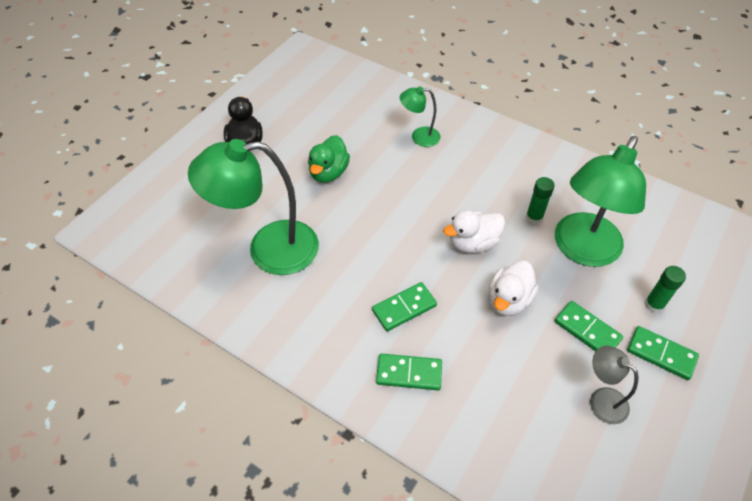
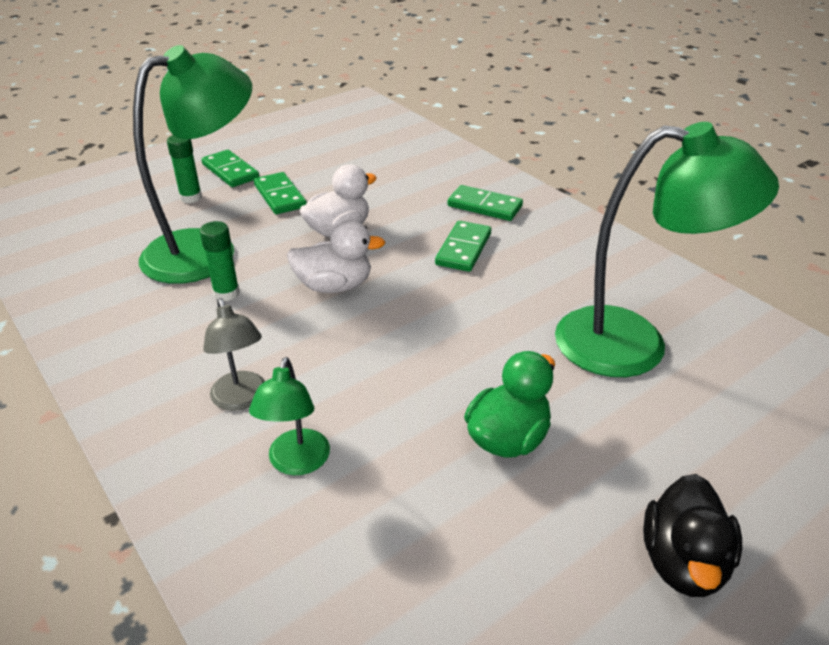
camera: 160 degrees left, 15 degrees down
green domino [372,282,437,331] -> green domino turned 60 degrees counterclockwise [435,221,491,272]
green lamp [400,86,441,147] -> green lamp turned 75 degrees clockwise [249,357,330,475]
grey lamp [590,346,639,424] -> grey lamp moved to [203,298,265,411]

